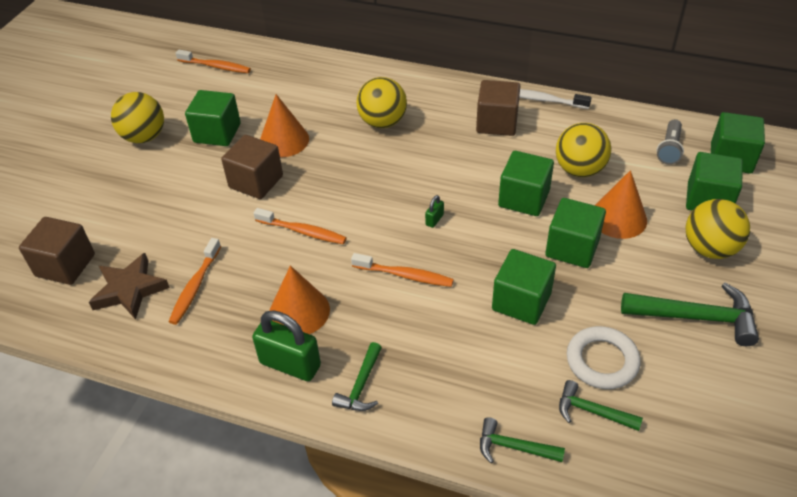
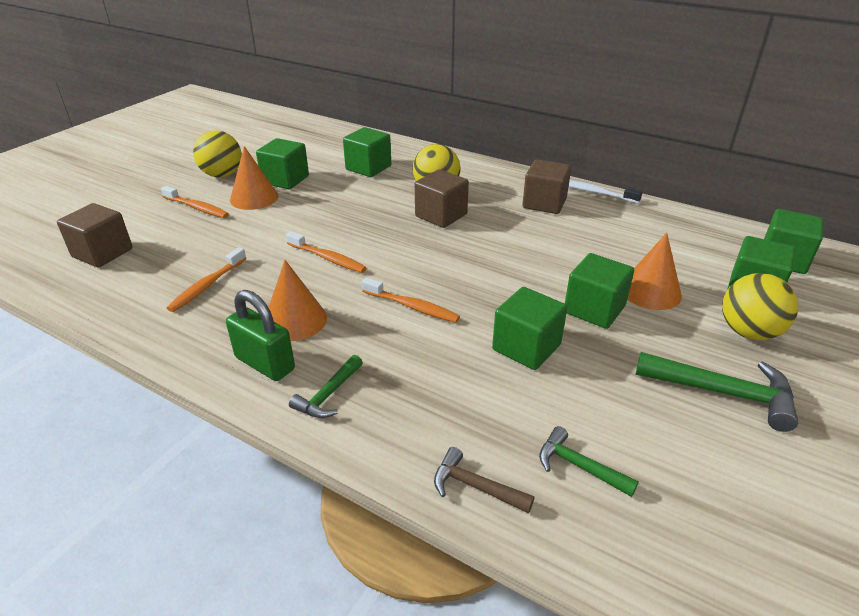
camera: 10 degrees right, 10 degrees down
brown star [89,253,170,320] -> none
orange toothbrush [176,49,251,73] -> orange toothbrush moved to [161,186,229,218]
brown cube [221,135,283,199] -> brown cube moved to [415,169,469,228]
orange cone [260,94,309,157] -> orange cone moved to [230,146,278,210]
green padlock [425,195,444,228] -> none
green hammer [480,417,565,463] -> brown hammer [434,447,535,513]
green cube [498,151,554,216] -> green cube moved to [343,127,391,177]
yellow ball [556,123,611,177] -> none
white ring [567,326,641,389] -> none
grey flashlight [656,119,684,165] -> none

